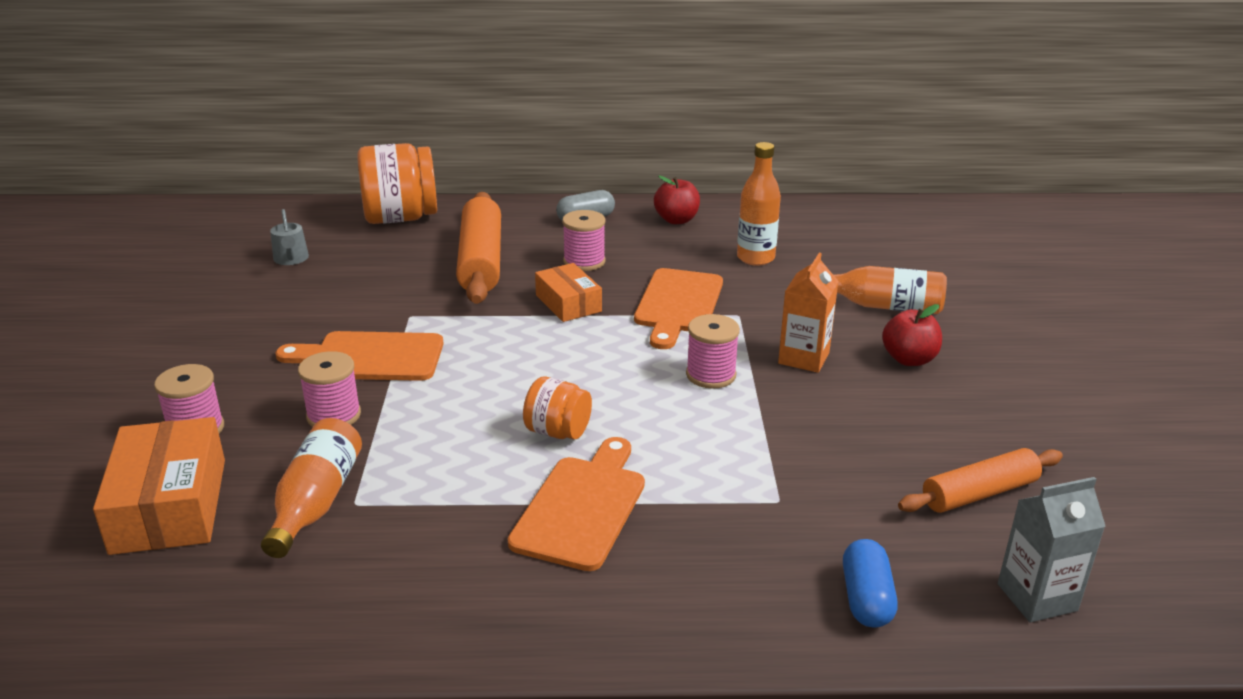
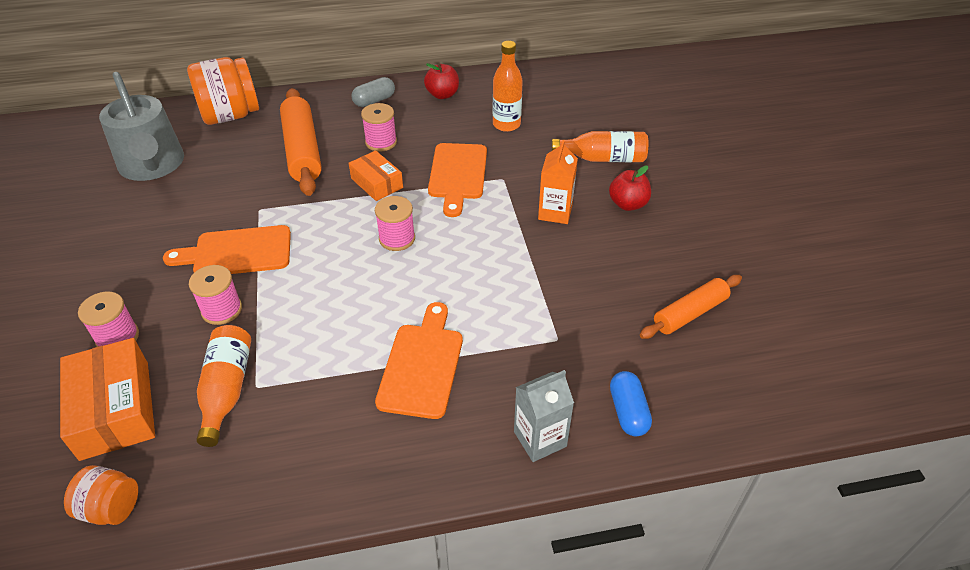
camera: 10 degrees left, 15 degrees up
grey watering can [270,209,309,265] -> grey watering can [99,72,184,181], size x2.40
orange jar [523,376,592,440] -> orange jar moved to [64,465,138,525]
pink spool [686,314,740,389] -> pink spool moved to [375,196,415,251]
grey carton [998,477,1106,622] -> grey carton moved to [514,370,574,462]

